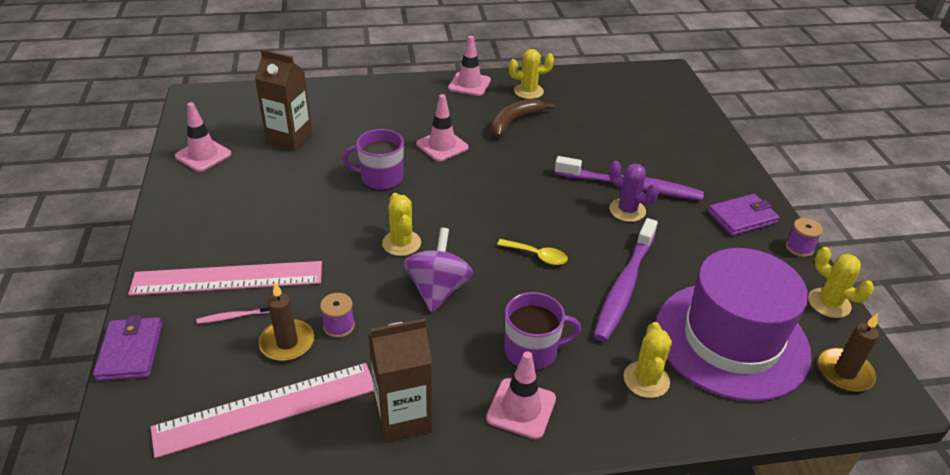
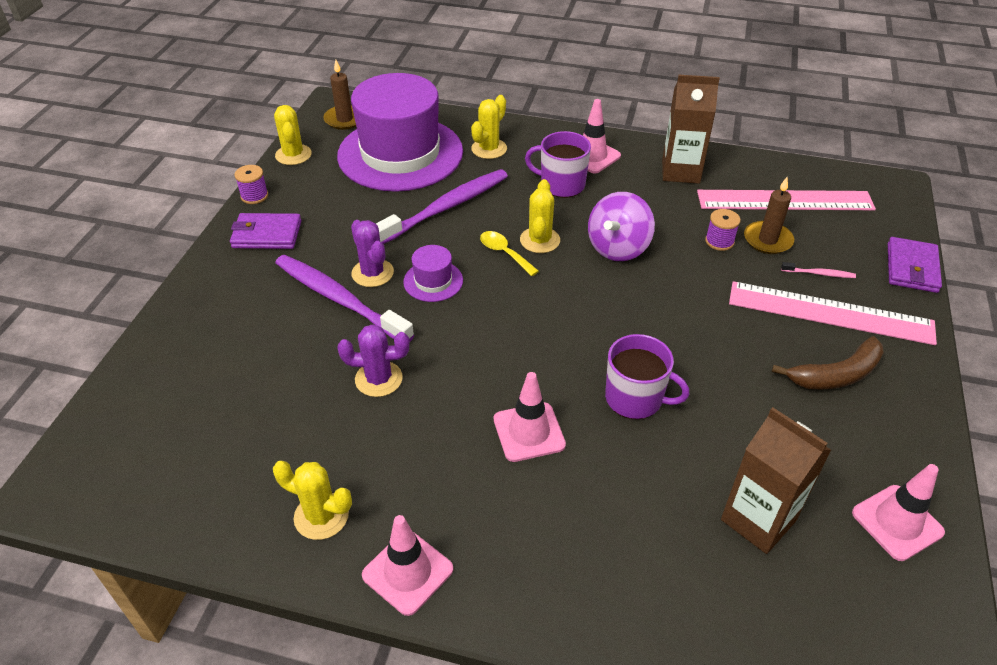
camera: 155 degrees left, 5 degrees up
yellow cactus [382,193,421,256] -> yellow cactus moved to [520,179,560,253]
brown banana [491,99,555,137] -> brown banana moved to [772,336,884,390]
none -> purple cactus [337,324,409,397]
none -> purple hat [403,245,463,302]

